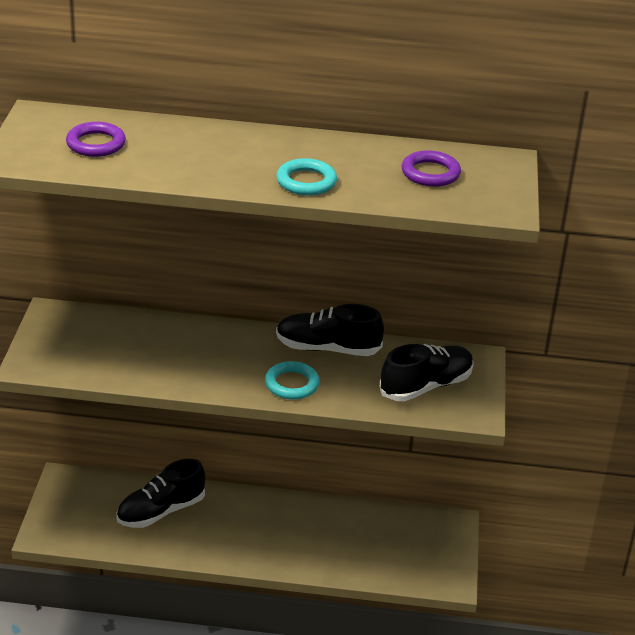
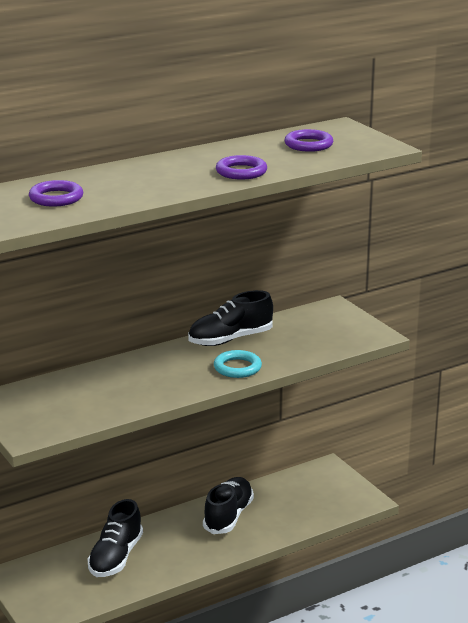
camera: 35 degrees left, 10 degrees down
turquoise ring [276,158,337,195] -> purple ring [216,155,267,180]
black shoe [379,344,474,401] -> black shoe moved to [203,477,254,534]

